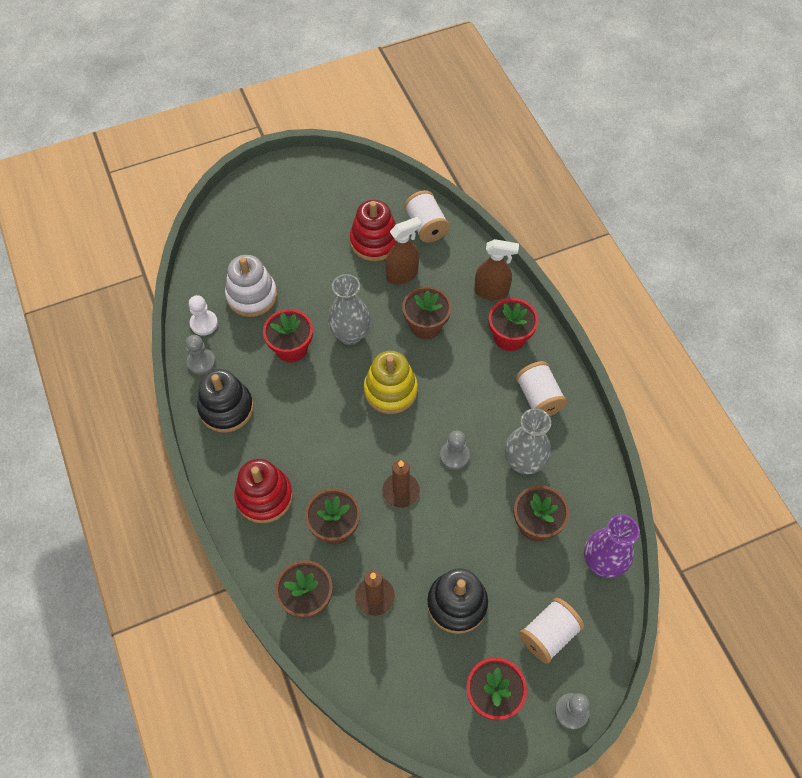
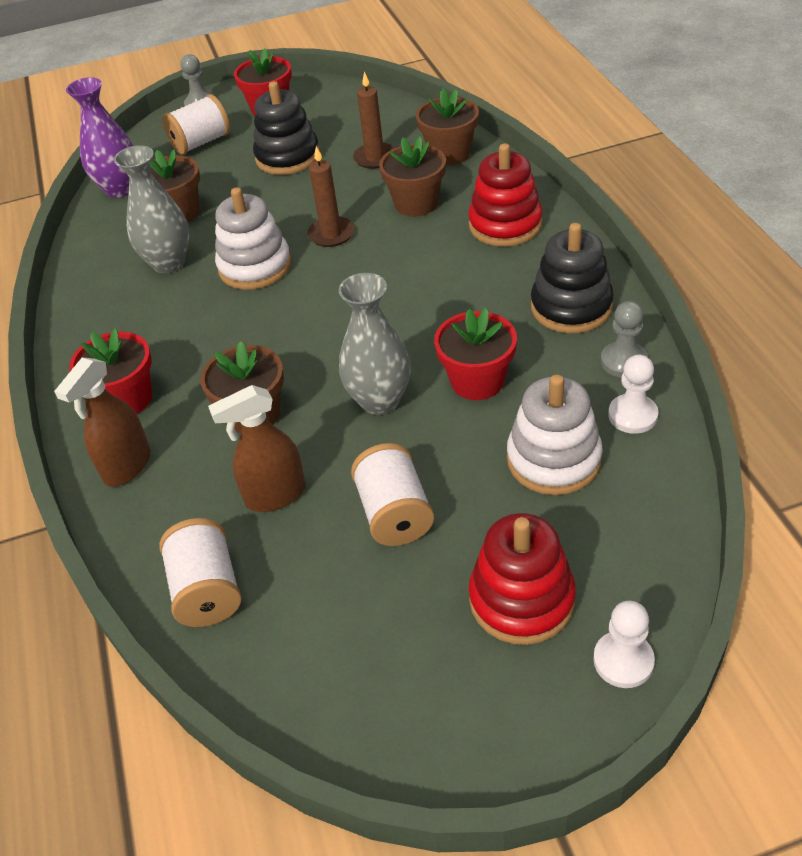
camera: 170 degrees left, 15 degrees down
red stacking toy [350,200,396,261] -> red stacking toy moved to [469,513,576,645]
yellow stacking toy [364,351,418,414] -> none
grey pawn [440,431,470,470] -> white stacking toy [215,187,291,290]
brown spray bottle [474,239,519,300] -> brown spray bottle turned 75 degrees counterclockwise [54,358,151,487]
white spool [516,361,567,416] -> white spool moved to [351,443,434,546]
none -> white pawn [593,601,655,688]

